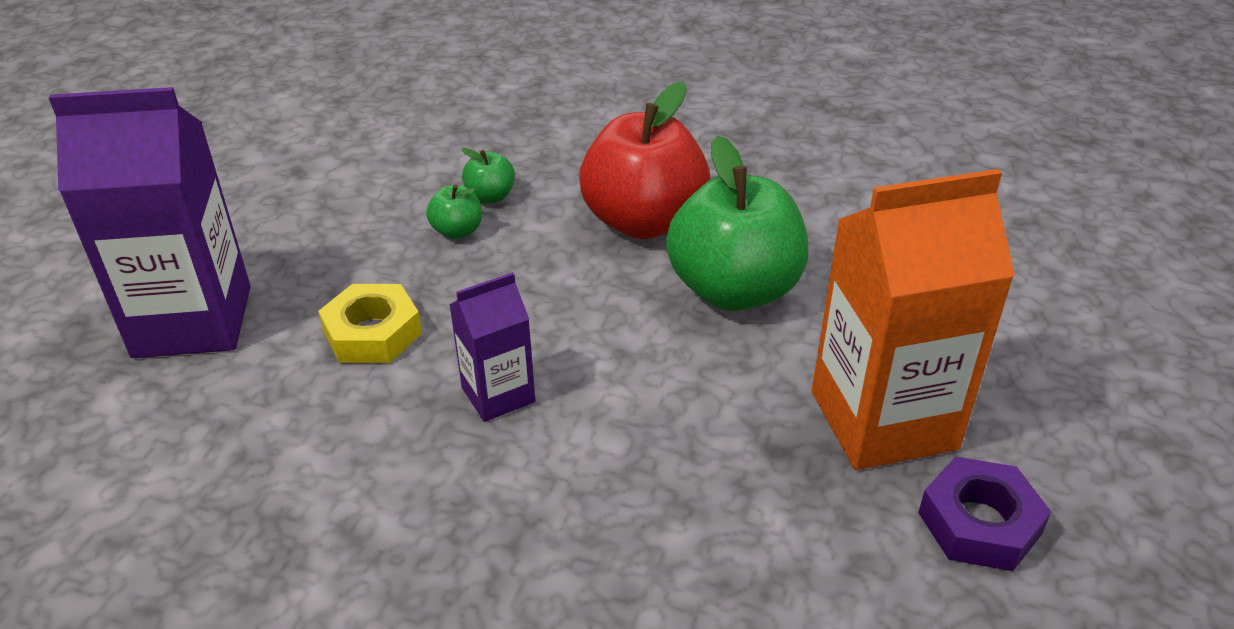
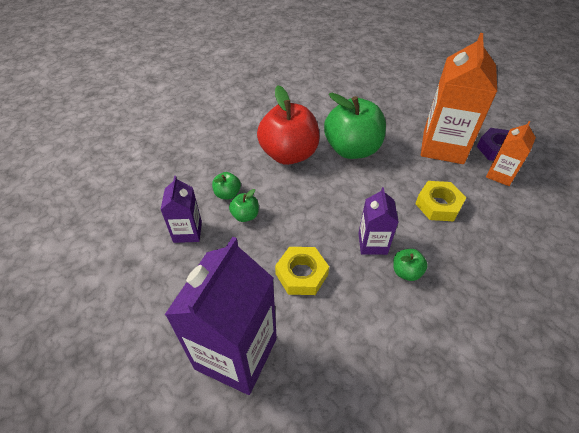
camera: 60 degrees left, 10 degrees up
none -> purple carton [160,176,202,243]
none -> green apple [393,249,428,281]
none -> yellow nut [415,181,467,221]
none -> orange carton [486,121,536,186]

